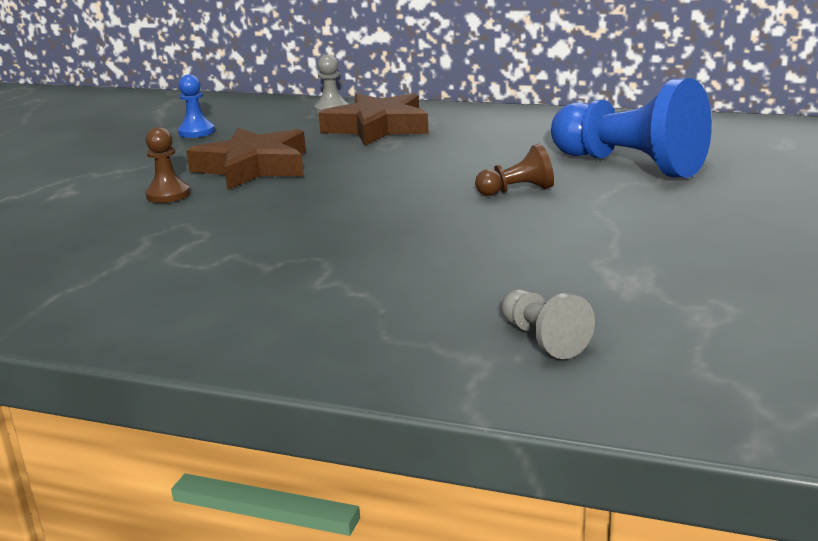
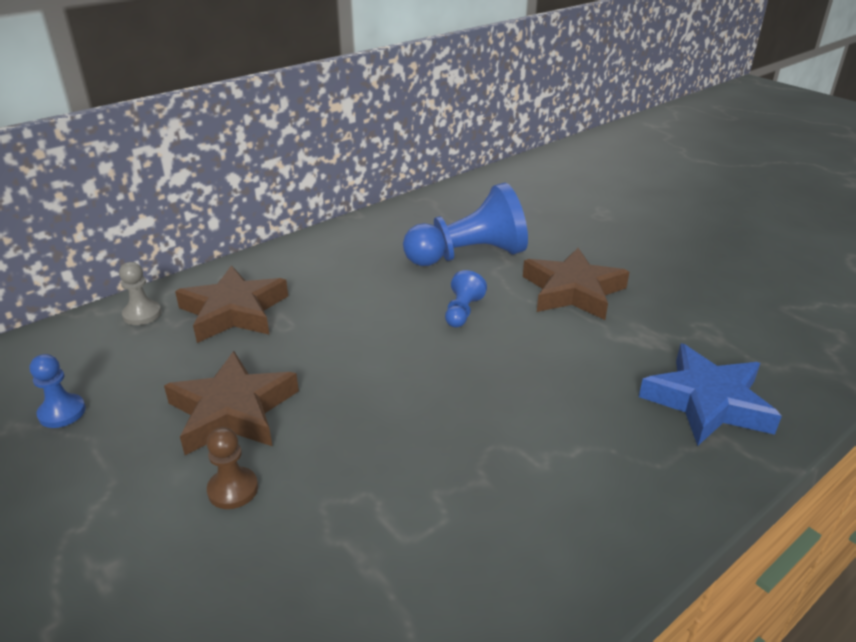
camera: 60 degrees left, 10 degrees up
brown pawn [475,144,554,196] -> blue pawn [445,270,487,328]
grey pawn [501,289,595,359] -> blue star [639,344,782,446]
none -> brown star [523,248,629,320]

